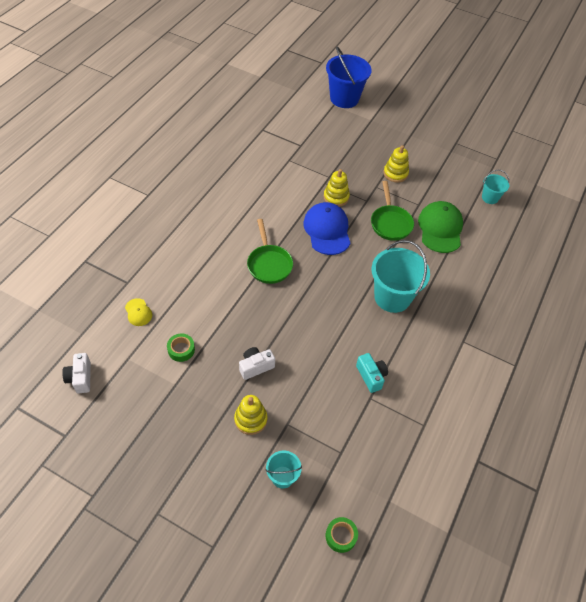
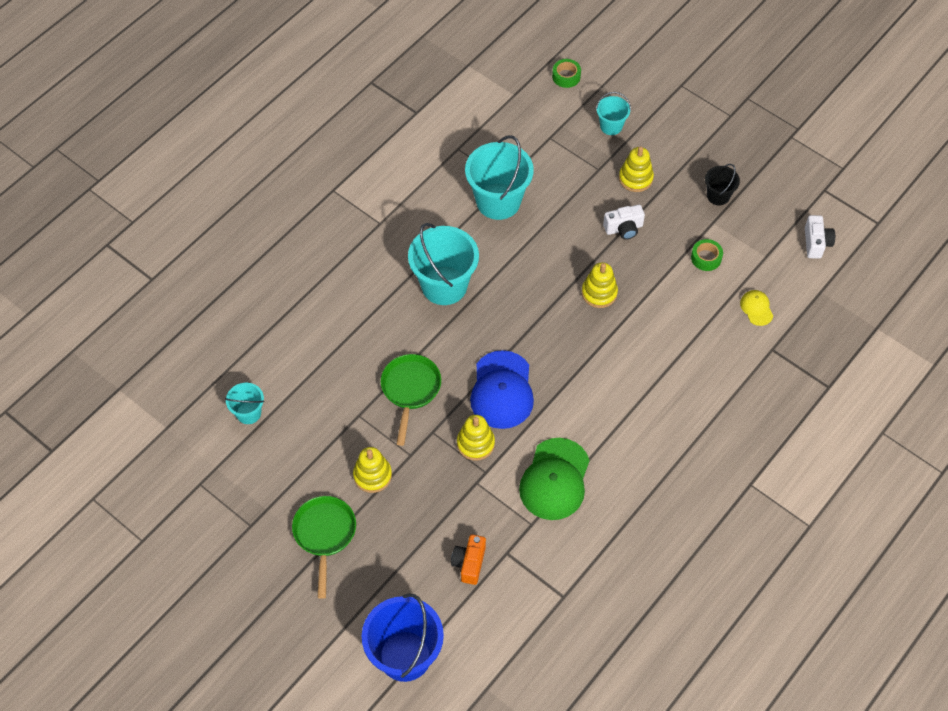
camera: 165 degrees left, 5 degrees up
green pan [247,219,293,284] -> green pan moved to [292,496,356,599]
turquoise camera [356,353,388,393] -> turquoise bucket [465,135,534,220]
green cap [418,201,463,253] -> green cap moved to [519,438,590,520]
none -> orange camera [451,534,486,585]
none -> yellow stacking toy [582,262,618,308]
none -> black bucket [705,164,740,206]

